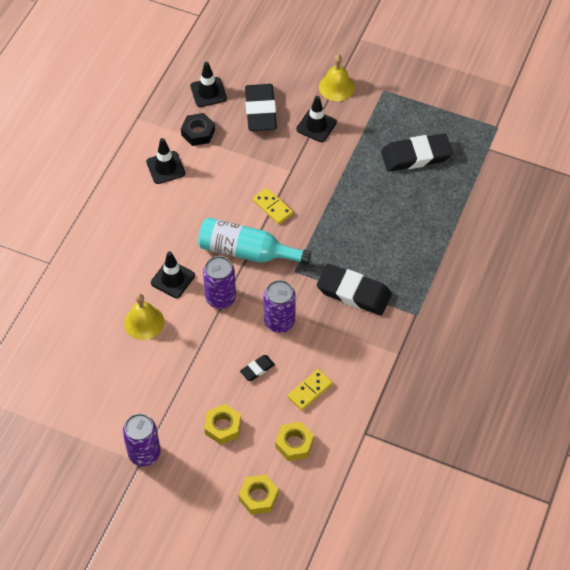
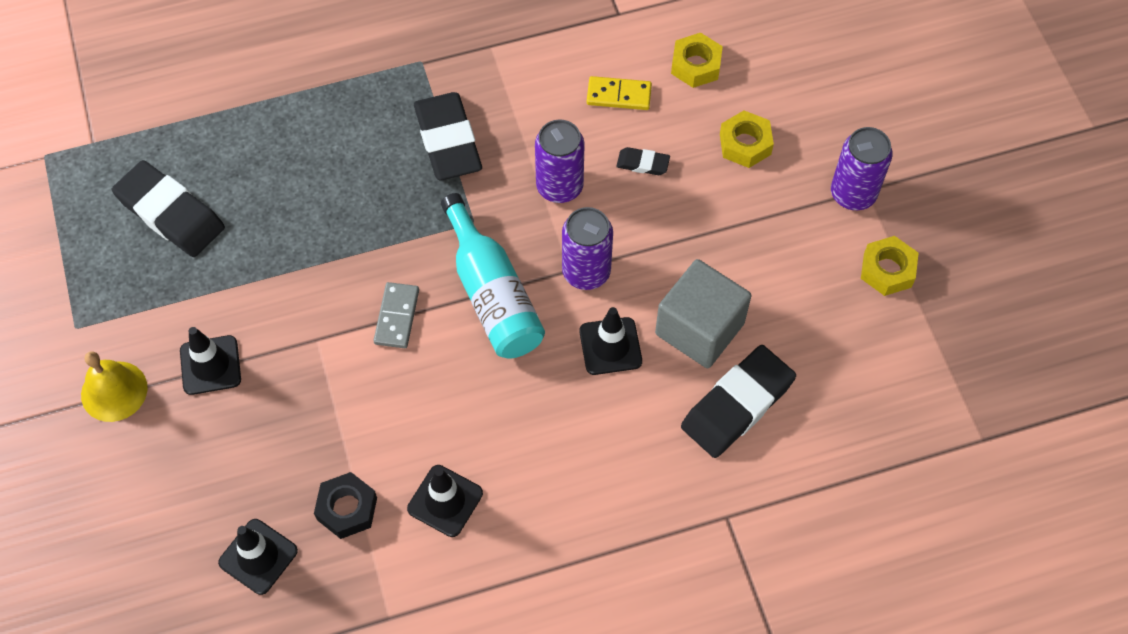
camera: 130 degrees left, 5 degrees up
yellow bell [124,294,164,340] -> grey cube [655,259,751,368]
yellow nut [238,474,278,515] -> yellow nut moved to [861,236,919,296]
black eraser [245,84,277,131] -> black eraser moved to [681,345,796,458]
yellow domino [253,188,293,224] -> grey domino [374,282,419,348]

